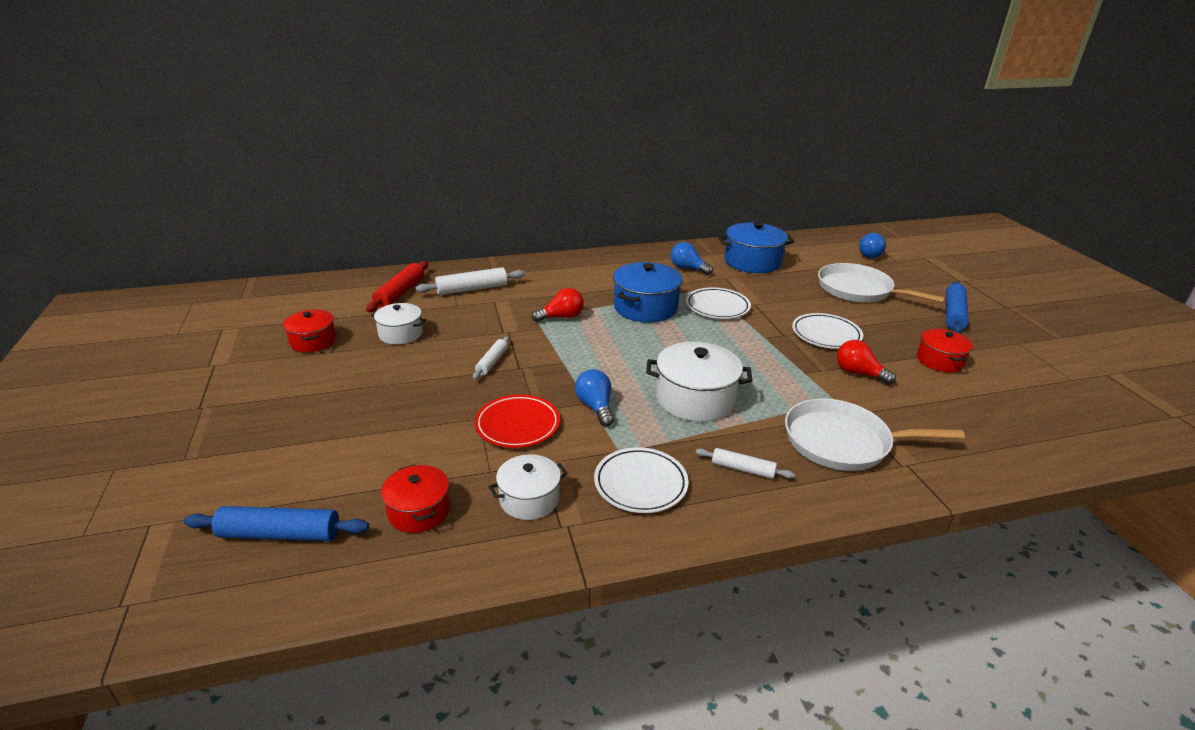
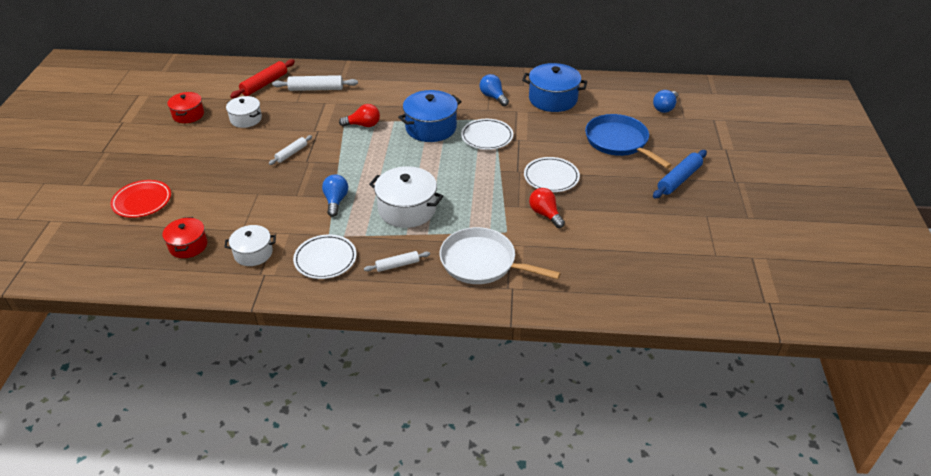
camera: 20 degrees right, 10 degrees up
blue rolling pin [183,506,369,541] -> none
red plate [475,395,560,448] -> red plate moved to [110,180,171,218]
white rolling pin [696,448,795,479] -> white rolling pin turned 60 degrees counterclockwise [364,251,430,272]
white pan [818,263,946,303] -> blue pan [585,114,672,168]
red pot [917,329,973,372] -> none

